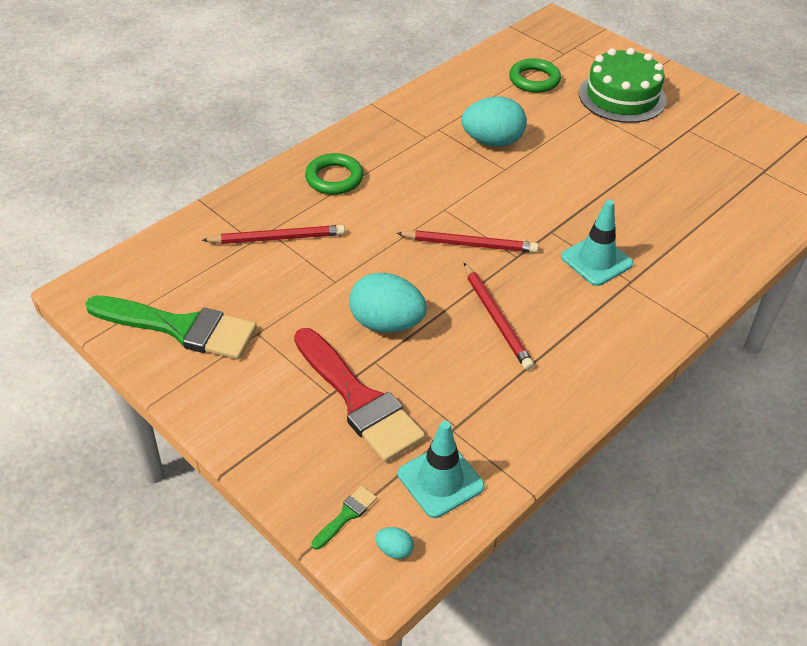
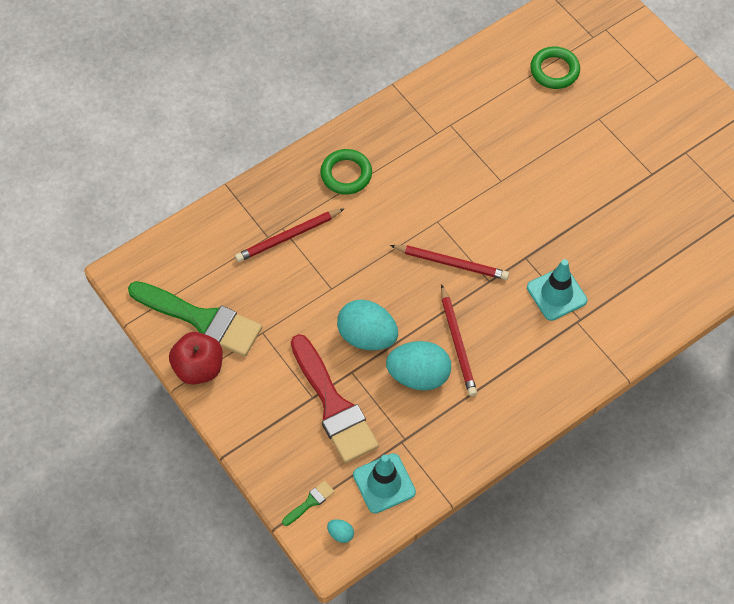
camera: 10 degrees right, 15 degrees up
red pencil [201,225,345,244] -> red pencil turned 150 degrees clockwise [235,208,345,262]
turquoise egg [462,96,527,147] -> turquoise egg moved to [386,341,451,391]
green cake [579,48,667,123] -> none
none -> red apple [169,332,223,385]

